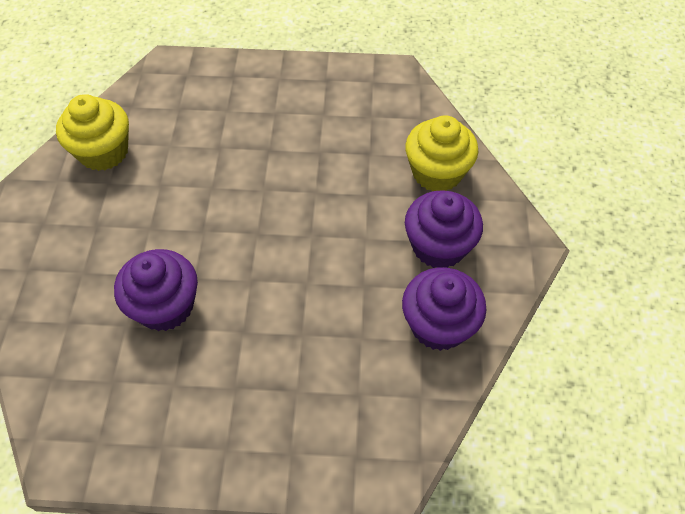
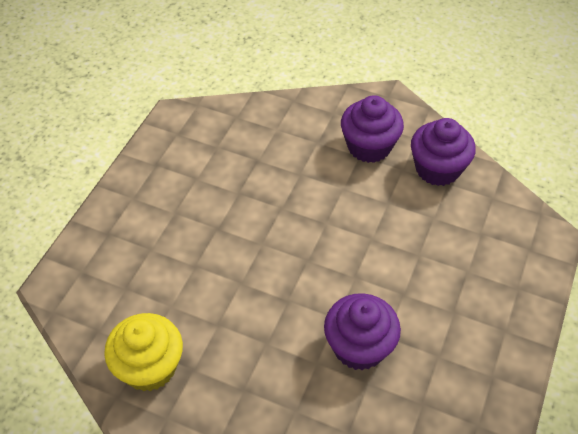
camera: 70 degrees left, 5 degrees down
yellow cupcake [405,115,478,191] -> none

